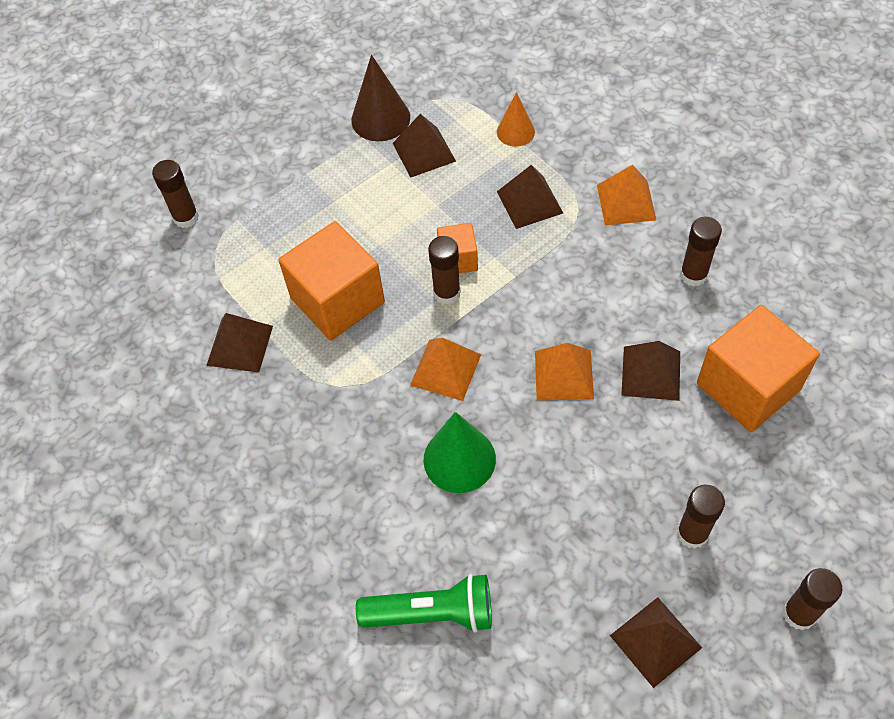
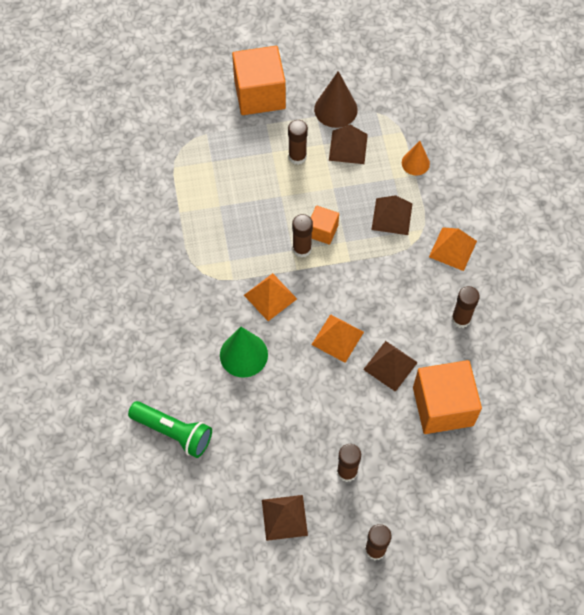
camera: 25 degrees right, 5 degrees up
brown glue stick [152,160,199,228] -> brown glue stick moved to [288,120,308,165]
brown pyramid [206,313,273,373] -> none
orange cube [278,221,385,341] -> orange cube moved to [232,46,286,115]

